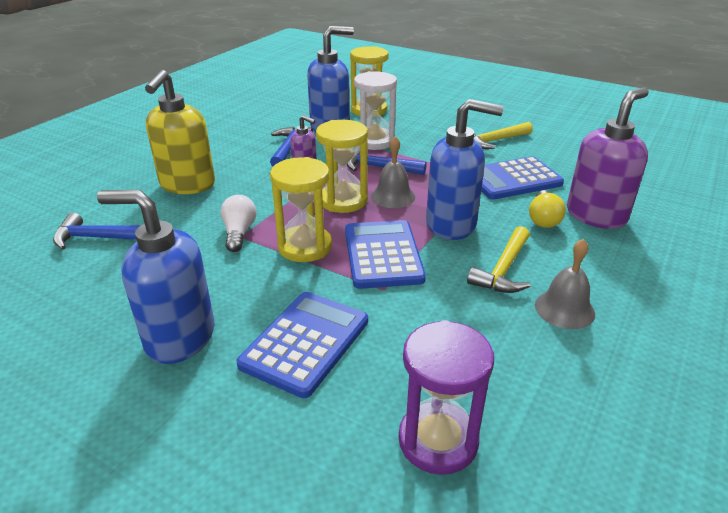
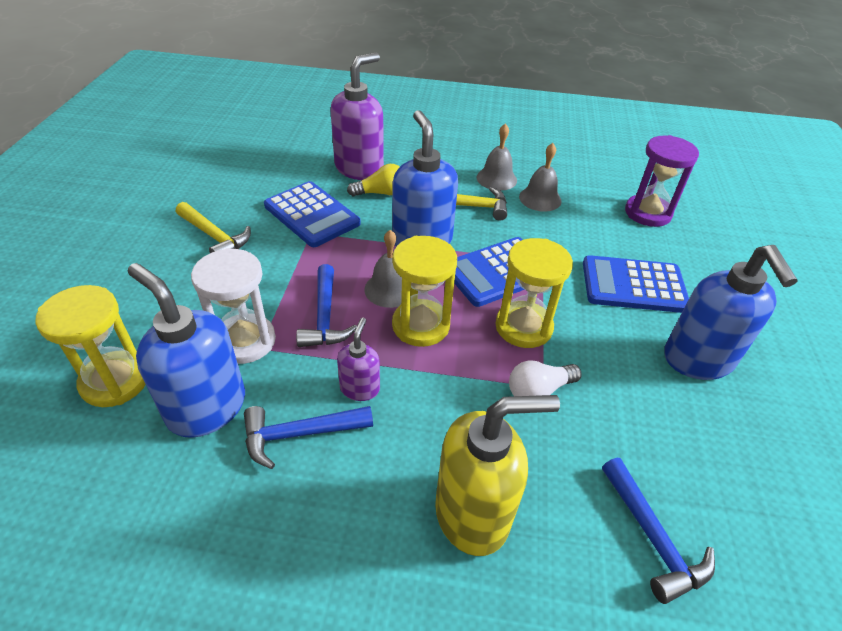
camera: 115 degrees left, 10 degrees up
purple soap dispenser [567,88,649,229] -> purple soap dispenser turned 105 degrees clockwise [330,52,384,180]
none -> grey bell [519,143,562,212]

